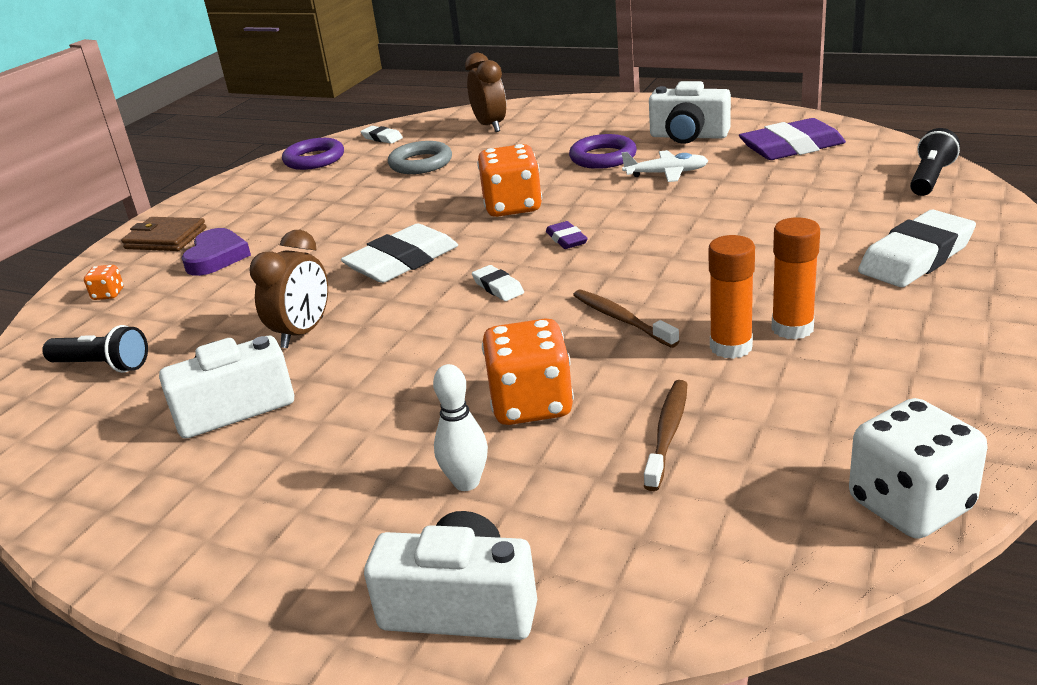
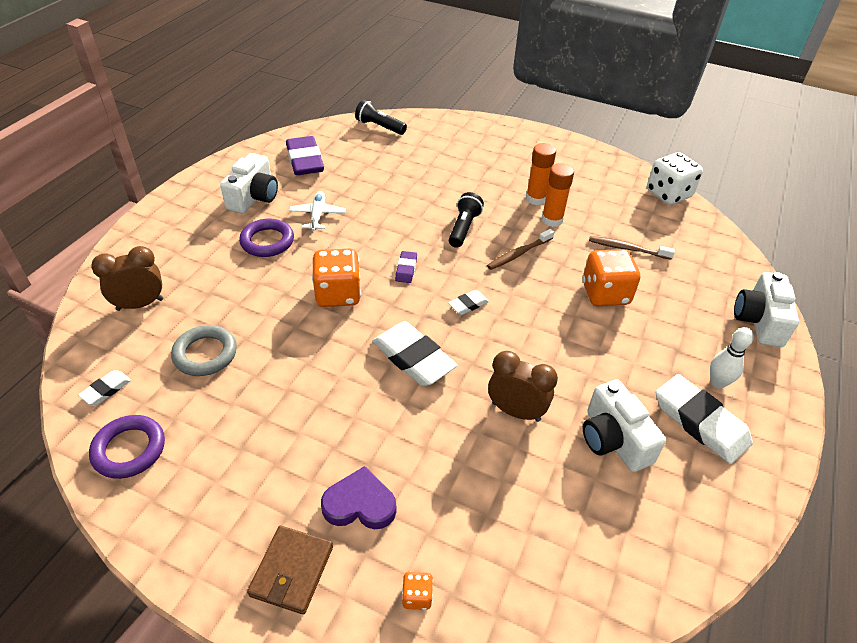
camera: 95 degrees left, 15 degrees up
black flashlight [42,325,148,373] -> black flashlight moved to [449,192,484,248]
white bowling pin [433,364,488,491] -> white bowling pin moved to [710,327,754,389]
purple eraser [546,221,588,249] -> purple eraser turned 60 degrees counterclockwise [395,251,417,283]
white eraser [858,210,976,287] -> white eraser moved to [656,374,753,464]

